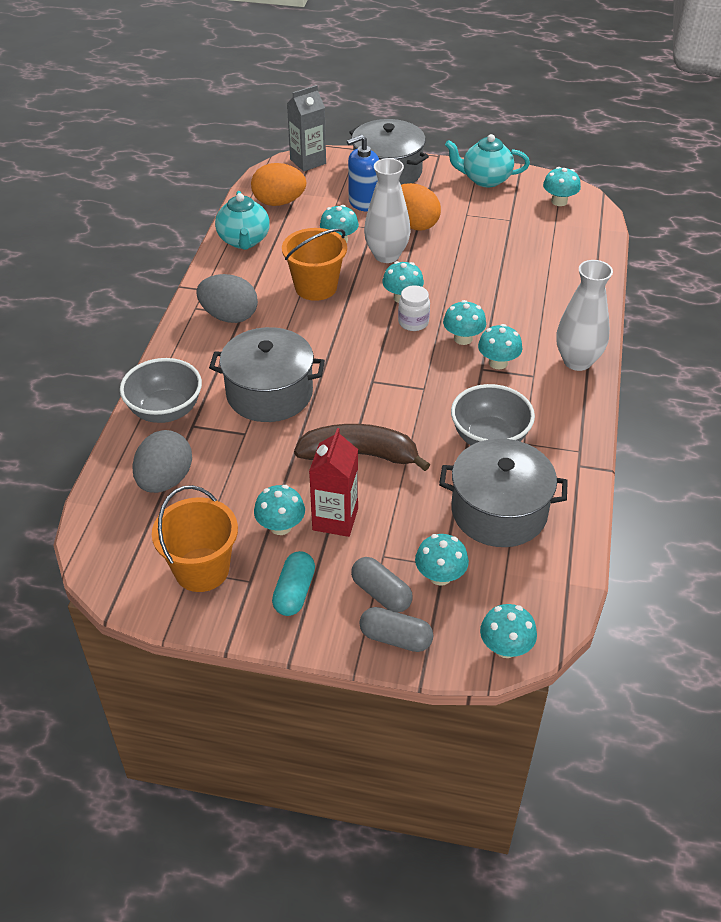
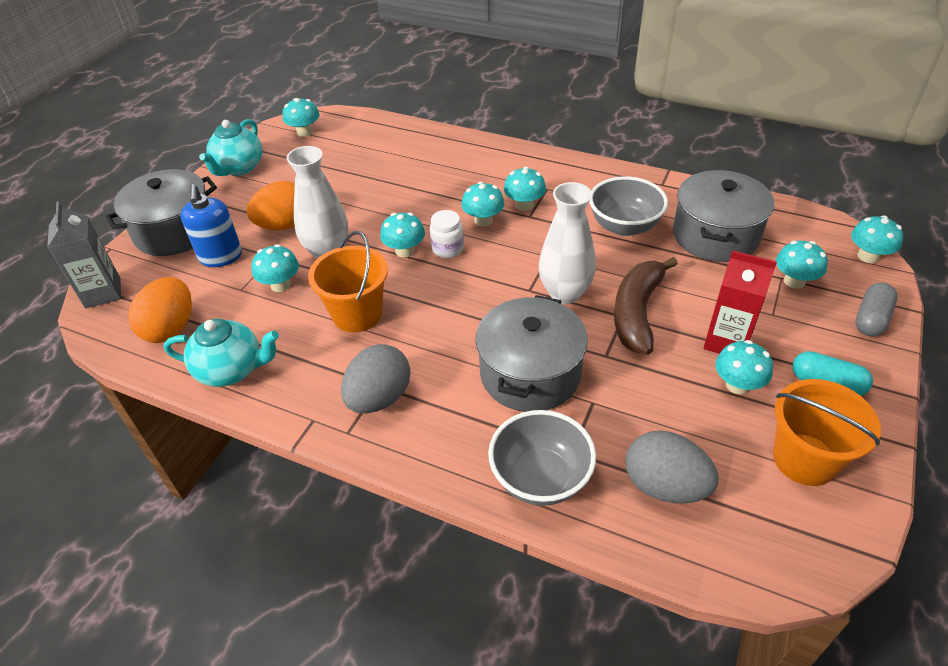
camera: 75 degrees left, 0 degrees up
grey capsule [351,557,413,612] -> none
white vase [556,260,613,371] -> white vase moved to [539,182,596,304]

